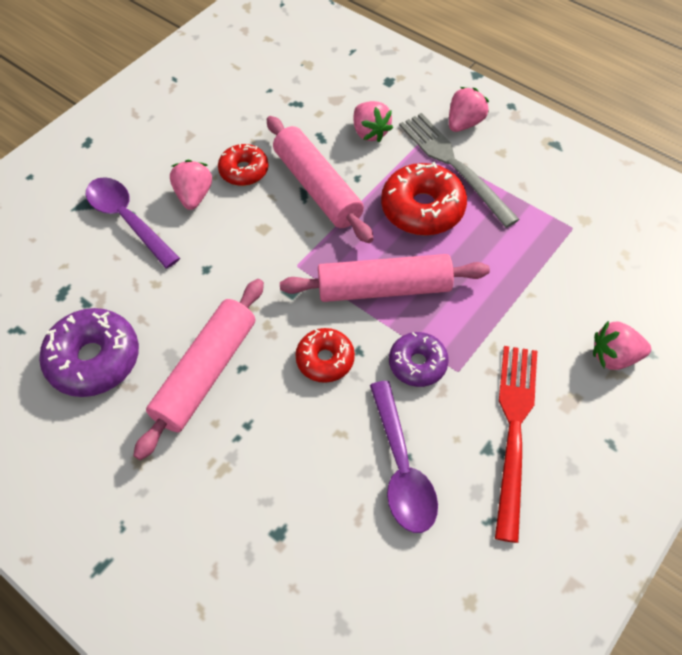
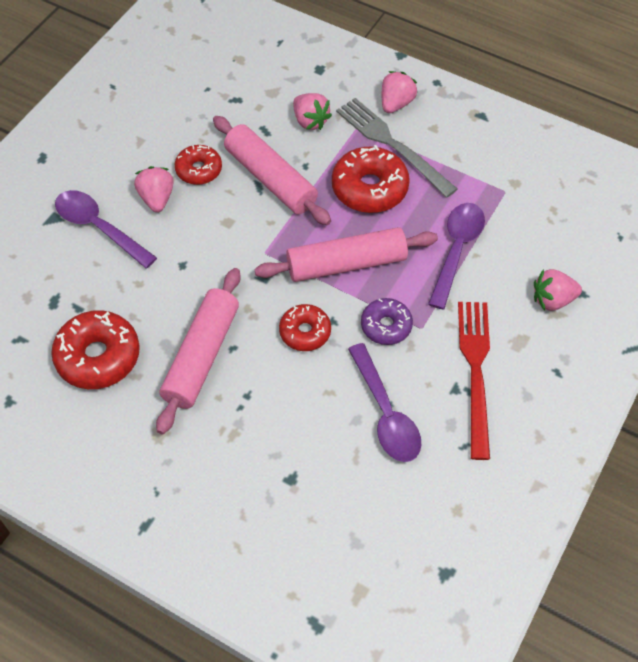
camera: 10 degrees left, 0 degrees up
purple donut [39,308,139,397] -> red donut [51,310,140,389]
none -> purple spoon [428,203,485,309]

